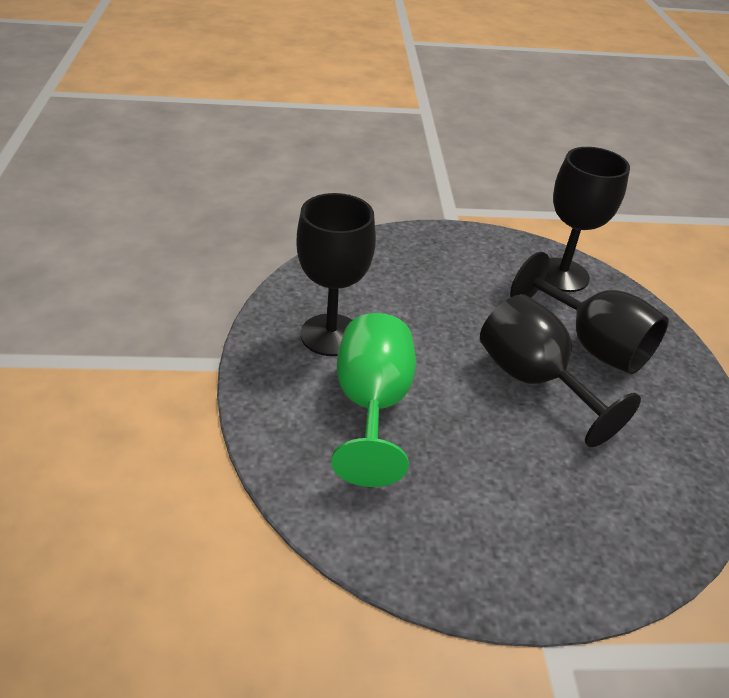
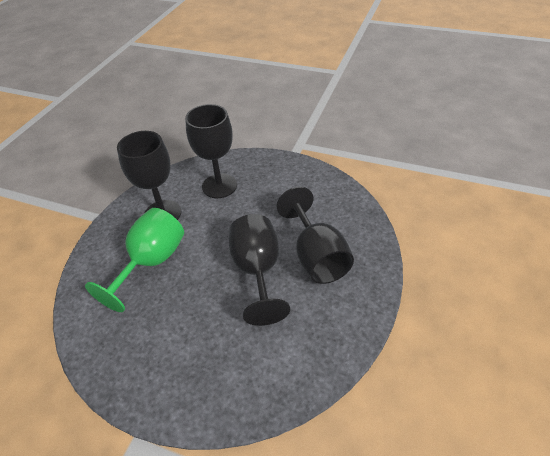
camera: 30 degrees right, 5 degrees up
black goblet [544,147,630,292] -> black goblet moved to [185,104,237,198]

